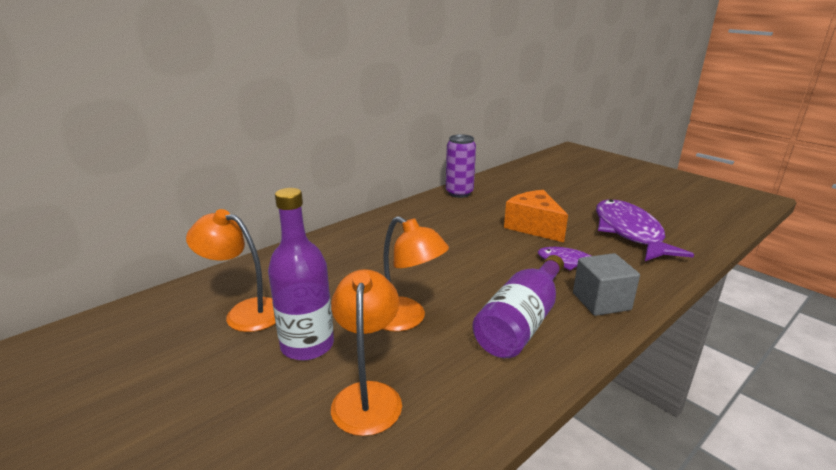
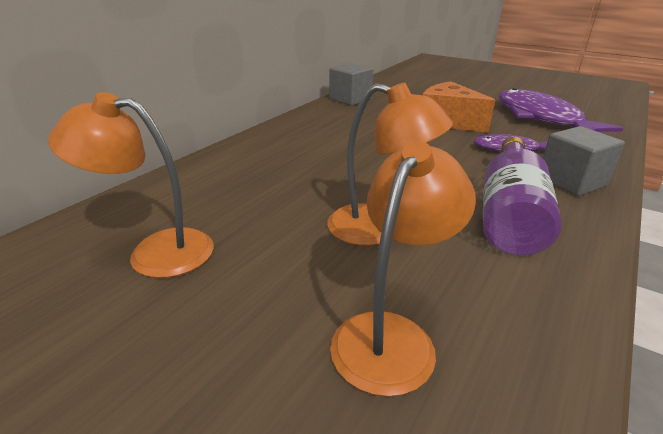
camera: 15 degrees left, 5 degrees up
purple bottle [268,188,334,360] -> none
orange lamp [331,269,402,436] -> orange lamp turned 45 degrees clockwise [330,141,476,397]
purple can [446,134,476,198] -> grey cube [329,63,373,106]

